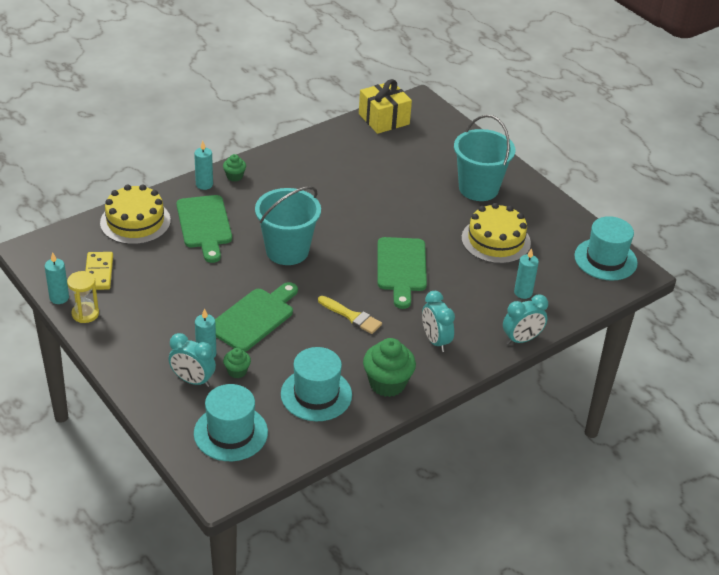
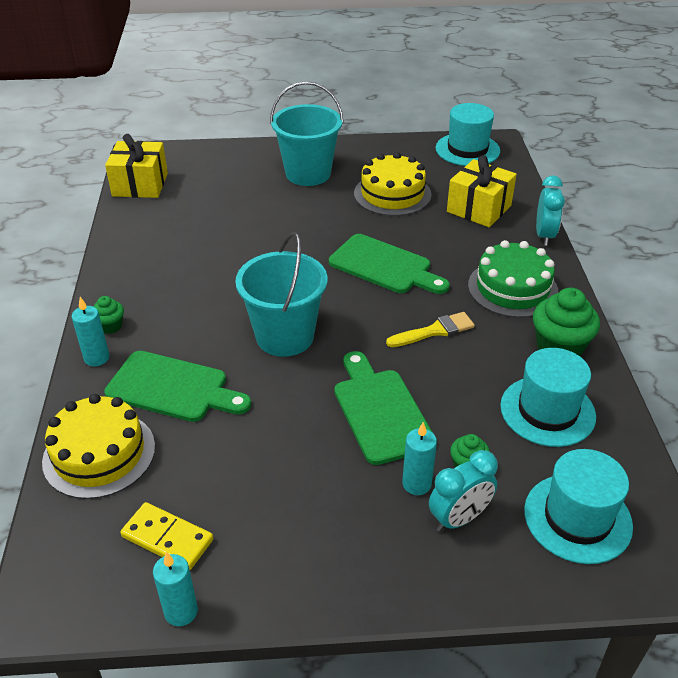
camera: 55 degrees left, 0 degrees up
yellow hourglass [67,271,99,323] -> none
turquoise clock [422,291,455,352] -> green cake [468,240,558,318]
turquoise candle [514,248,539,299] -> yellow gift [447,155,517,227]

